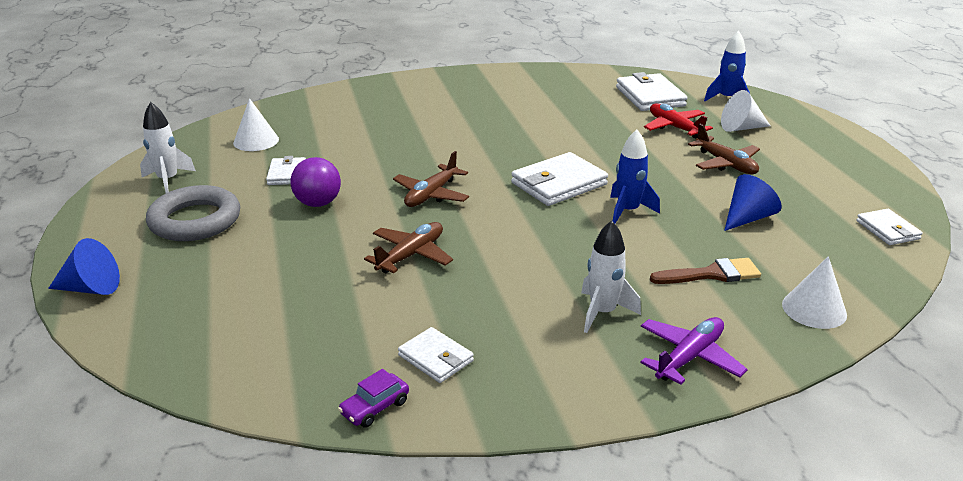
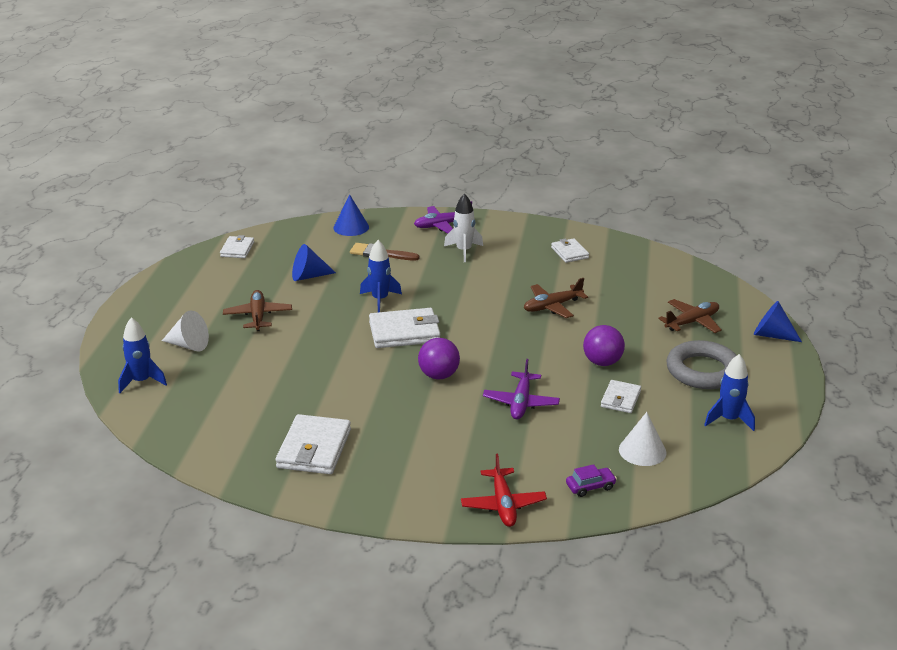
camera: 155 degrees left, 0 degrees up
white rocket [140,102,196,193] -> blue rocket [704,354,755,431]
purple car [338,369,409,428] -> purple car moved to [566,464,617,497]
brown plane [393,151,469,207] -> brown plane moved to [658,299,722,333]
white wallet [616,72,687,111] -> white wallet moved to [275,414,351,474]
red plane [644,104,713,139] -> red plane moved to [461,454,547,527]
white cone [782,256,847,329] -> blue cone [333,195,369,236]
none -> purple ball [418,338,460,380]
none -> purple plane [483,359,560,419]

